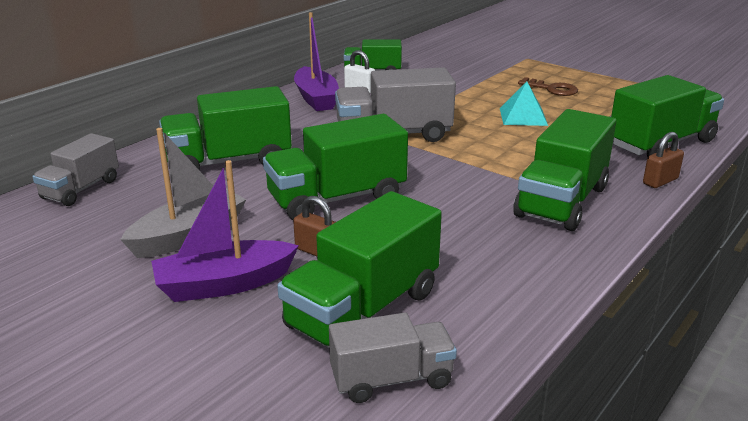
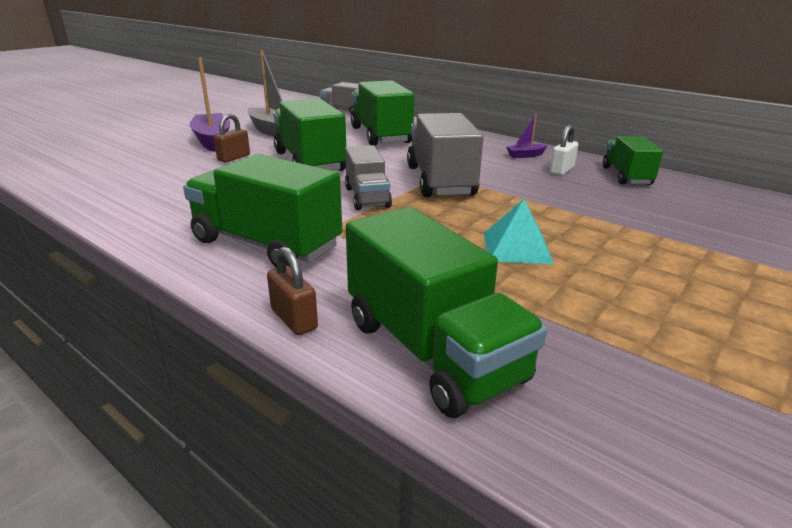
camera: 90 degrees right, 0 degrees up
green truck [277,191,442,348] -> none
purple boat [294,12,339,111] -> purple boat [506,115,548,158], size x0.48
grey truck [329,313,457,403] -> grey truck moved to [345,145,392,210]
brown key [518,77,578,96] -> none

